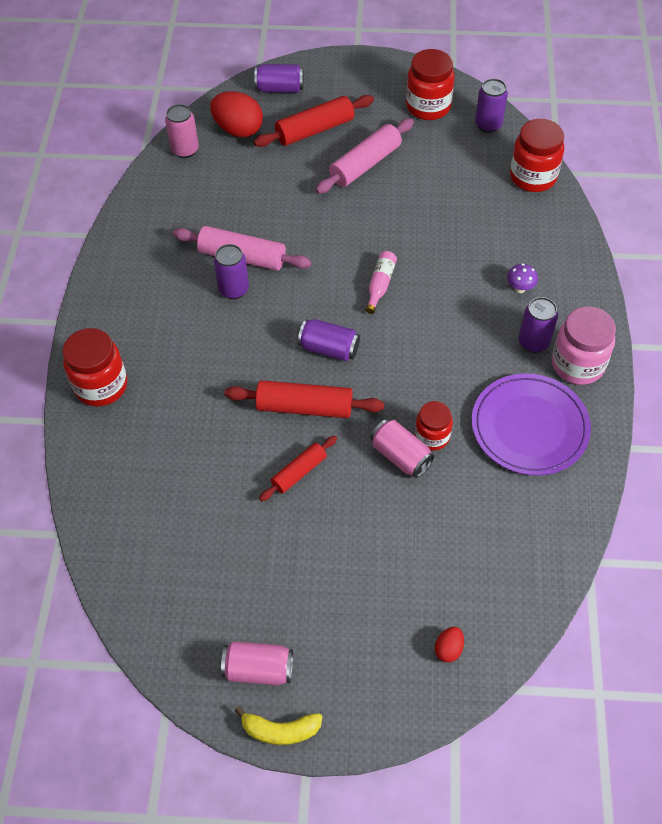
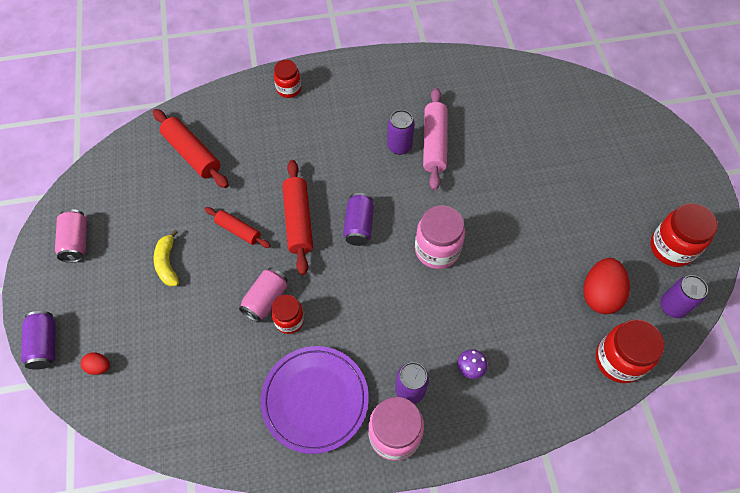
camera: 75 degrees right, 5 degrees up
red jar [63,328,127,406] -> red jar [274,60,301,98], size x0.63
pink can [165,104,199,158] -> none
red egg [210,91,263,137] -> red egg moved to [583,258,630,314]
yellow banana [234,706,323,745] -> yellow banana moved to [154,230,179,287]
purple can [254,64,304,93] -> purple can moved to [21,311,55,370]
red rolling pin [254,95,374,147] -> red rolling pin moved to [153,109,229,188]
pink rolling pin [315,118,414,194] -> none
pink bottle [366,251,397,314] -> pink jar [415,205,465,269]

